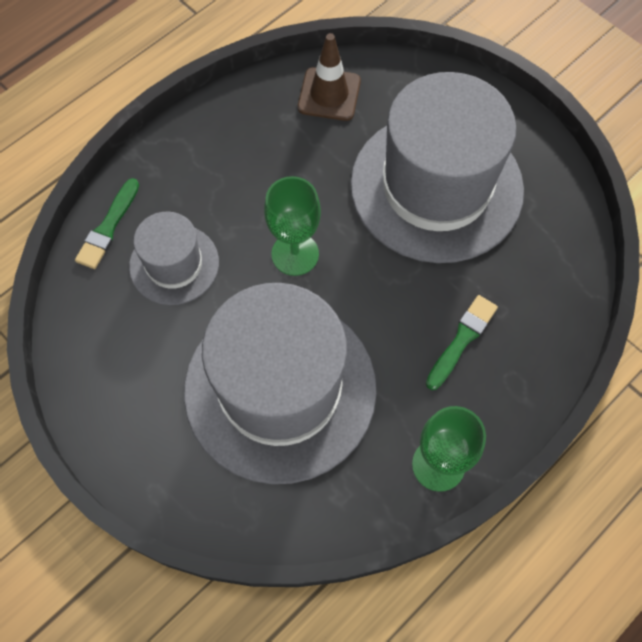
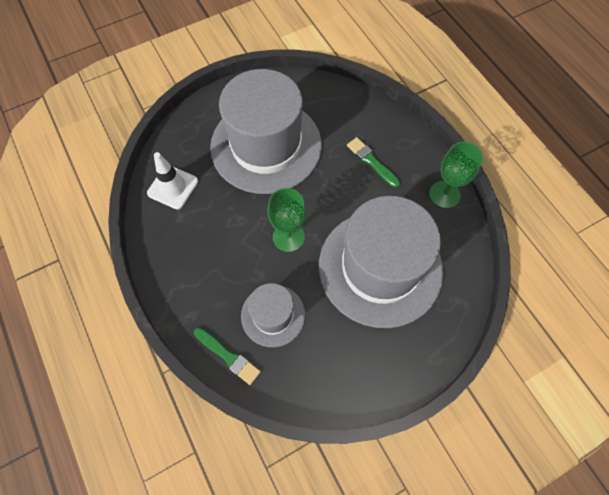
camera: 75 degrees left, 0 degrees up
brown traffic cone [298,33,361,121] -> white traffic cone [147,152,198,209]

